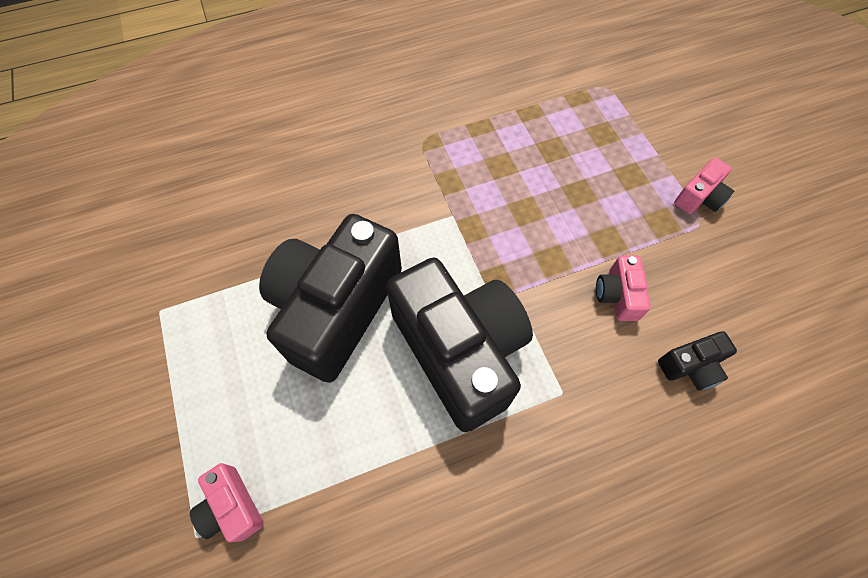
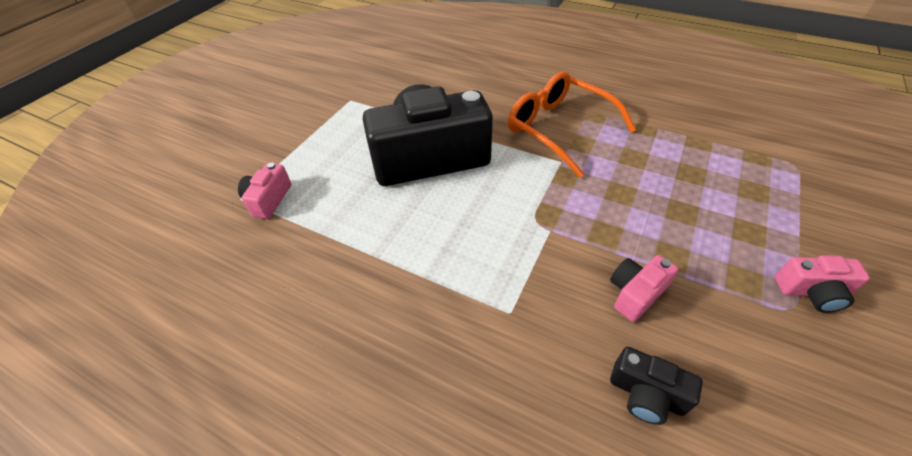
camera: 50 degrees right, 15 degrees down
black camera [386,258,533,432] -> none
none -> orange glasses [508,71,636,178]

